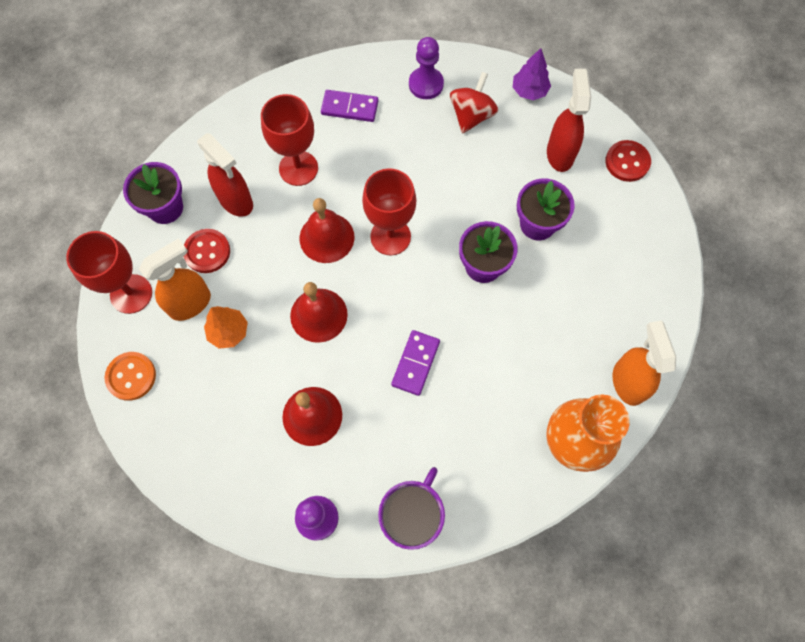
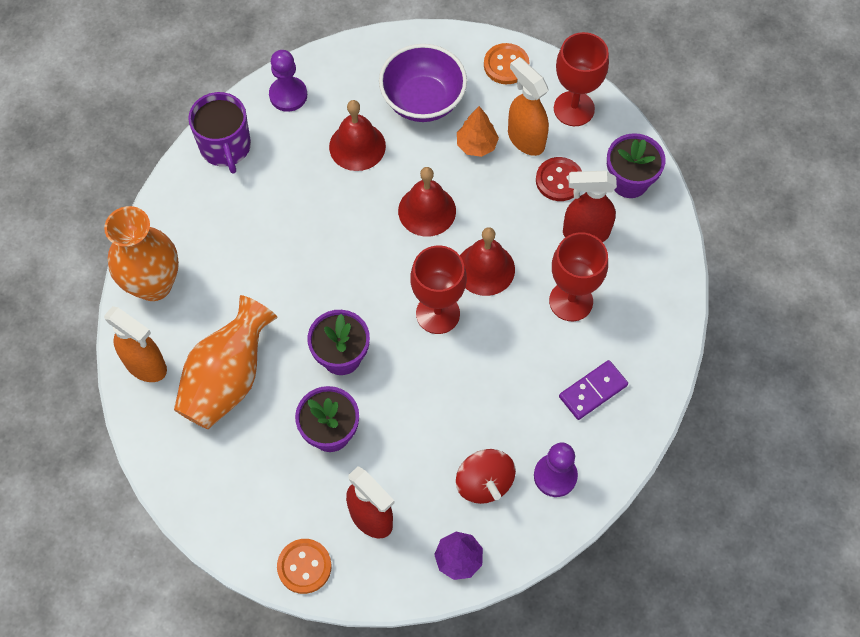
camera: 135 degrees right, 5 degrees down
orange spray bottle [139,238,211,321] -> orange spray bottle turned 135 degrees clockwise [508,57,549,156]
purple domino [391,330,440,396] -> none
red button [605,140,651,182] -> orange button [277,539,332,594]
none -> orange vase [174,295,277,429]
none -> purple bowl [379,44,467,122]

